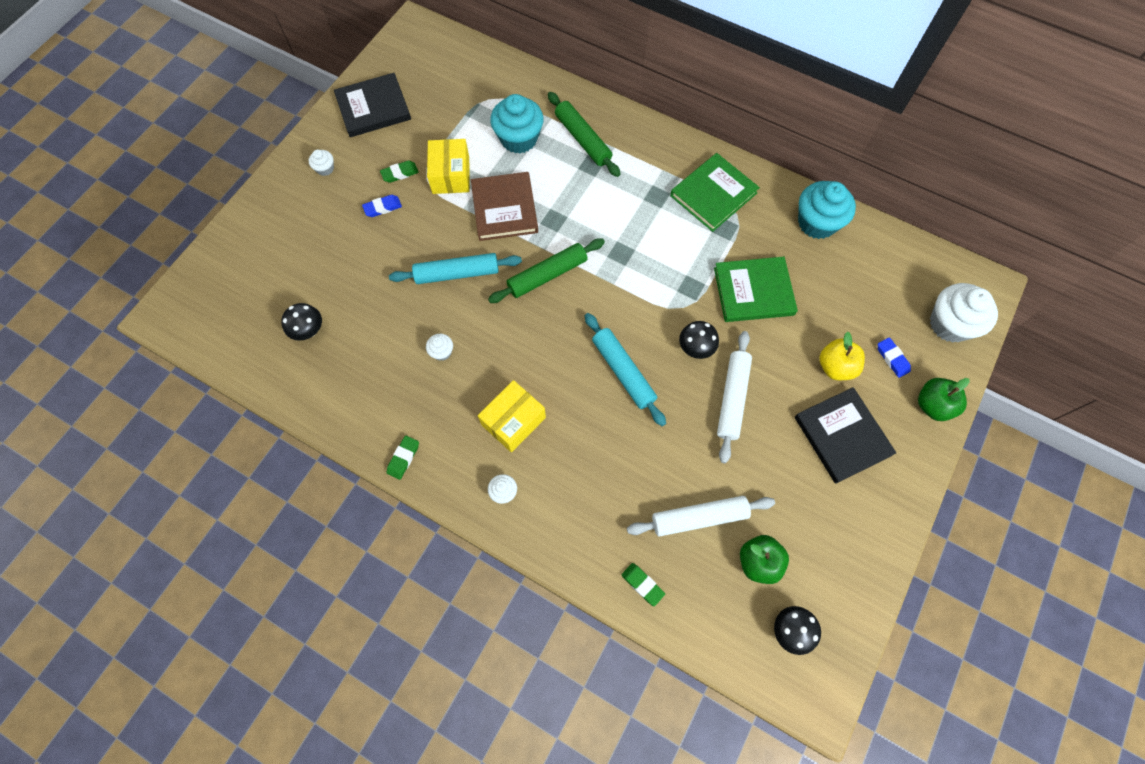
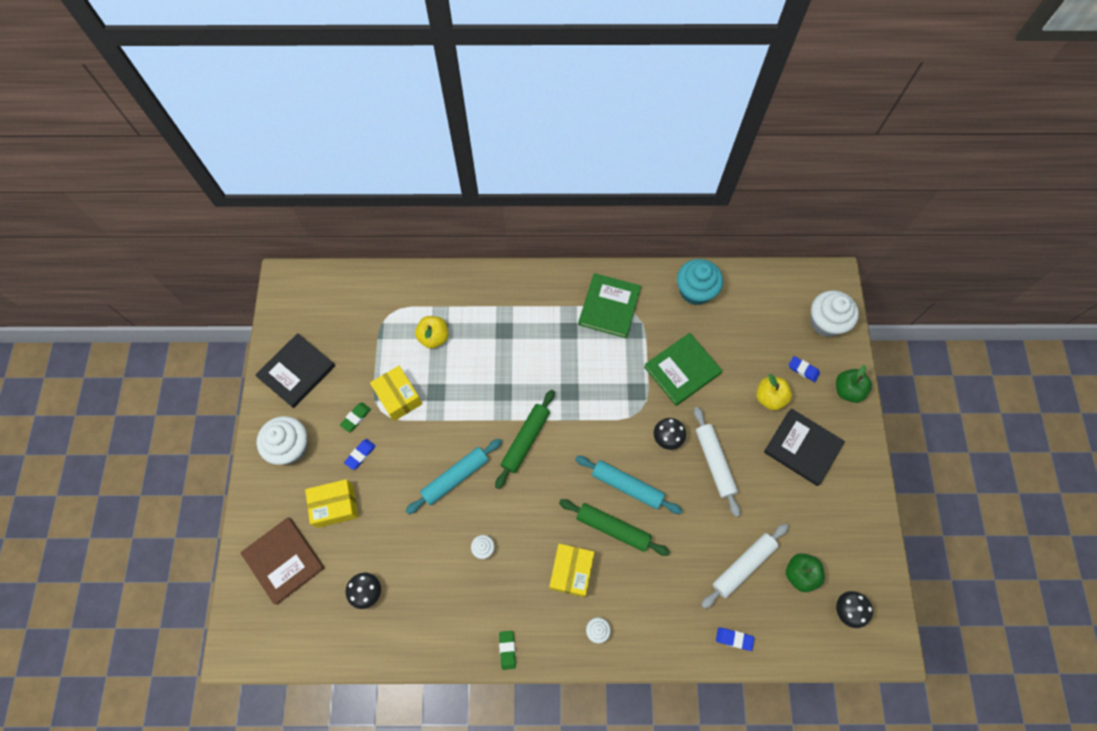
camera: 30 degrees left, 0 degrees up
white cupcake [309,150,334,176] -> white cupcake [257,416,308,465], size x2.16
brown book [471,172,538,241] -> brown book moved to [240,517,325,605]
turquoise cupcake [490,94,543,153] -> yellow apple [415,316,449,349]
green rolling pin [548,92,621,177] -> green rolling pin moved to [559,499,670,556]
green eraser [621,563,665,606] -> blue eraser [716,627,754,651]
none -> yellow box [305,479,358,528]

